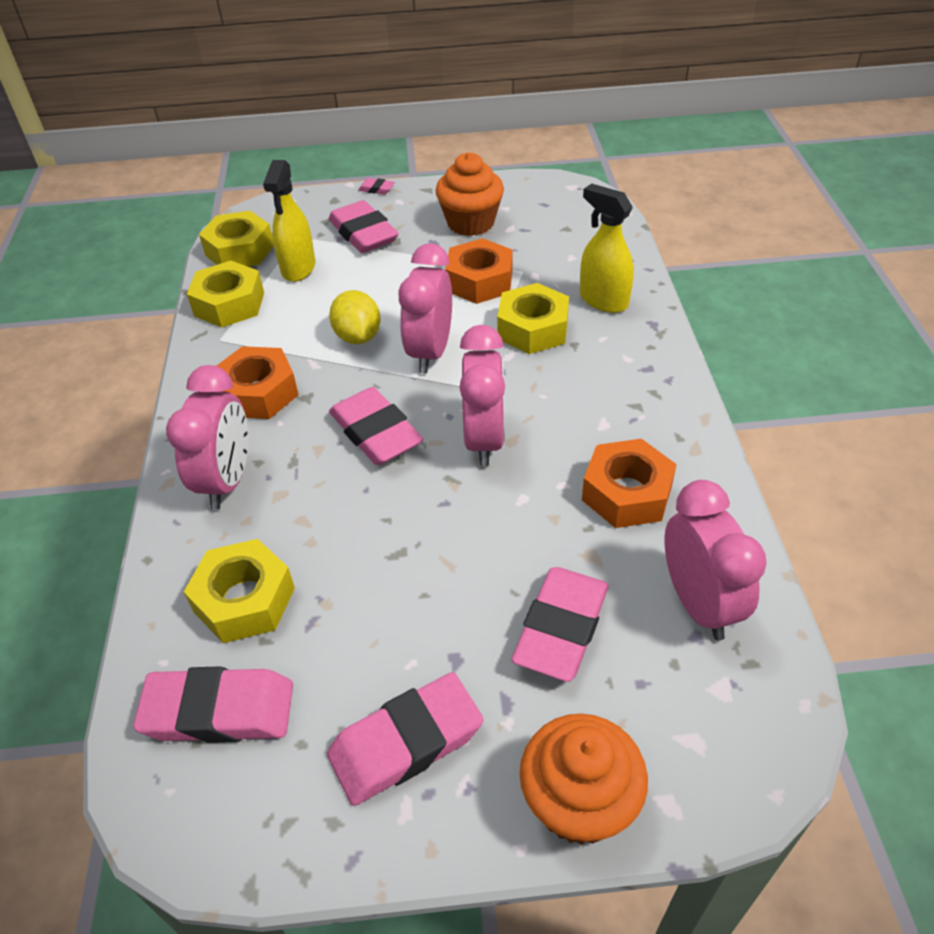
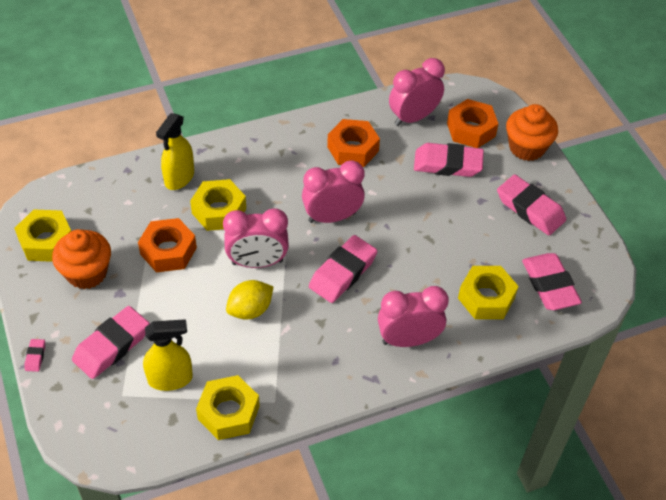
camera: 110 degrees left, 5 degrees up
yellow nut [199,211,274,267] -> yellow nut moved to [14,209,71,262]
orange nut [217,346,299,419] -> orange nut moved to [447,99,498,148]

